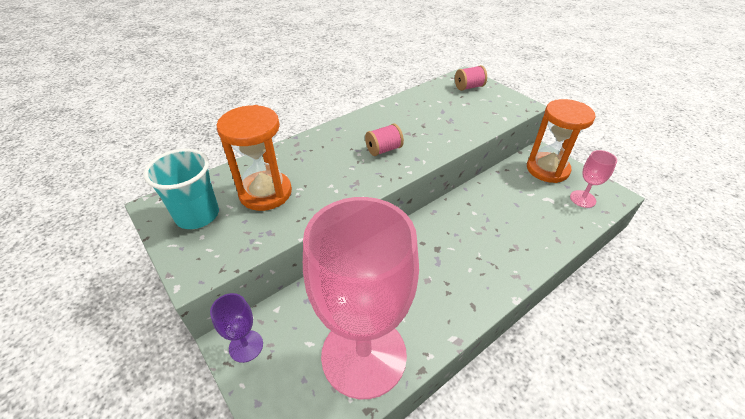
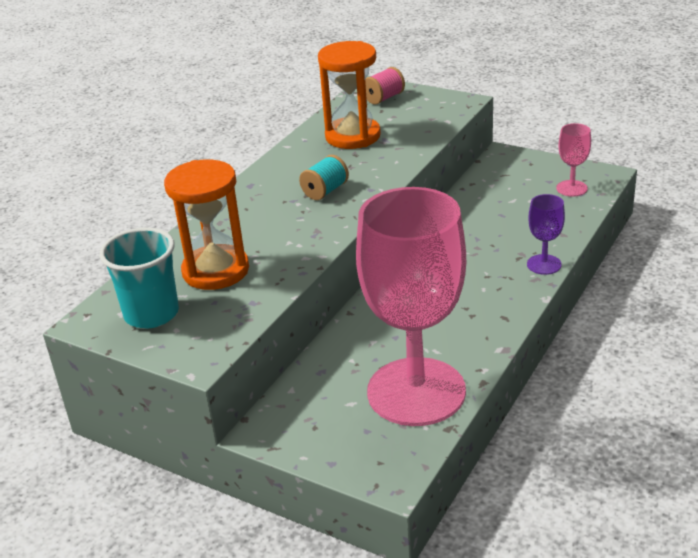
camera: 20 degrees left, 10 degrees down
purple goblet [210,293,263,363] -> purple goblet moved to [527,194,565,275]
pink spool [365,124,404,156] -> turquoise spool [299,155,349,200]
orange hourglass [527,99,595,183] -> orange hourglass moved to [318,41,381,149]

